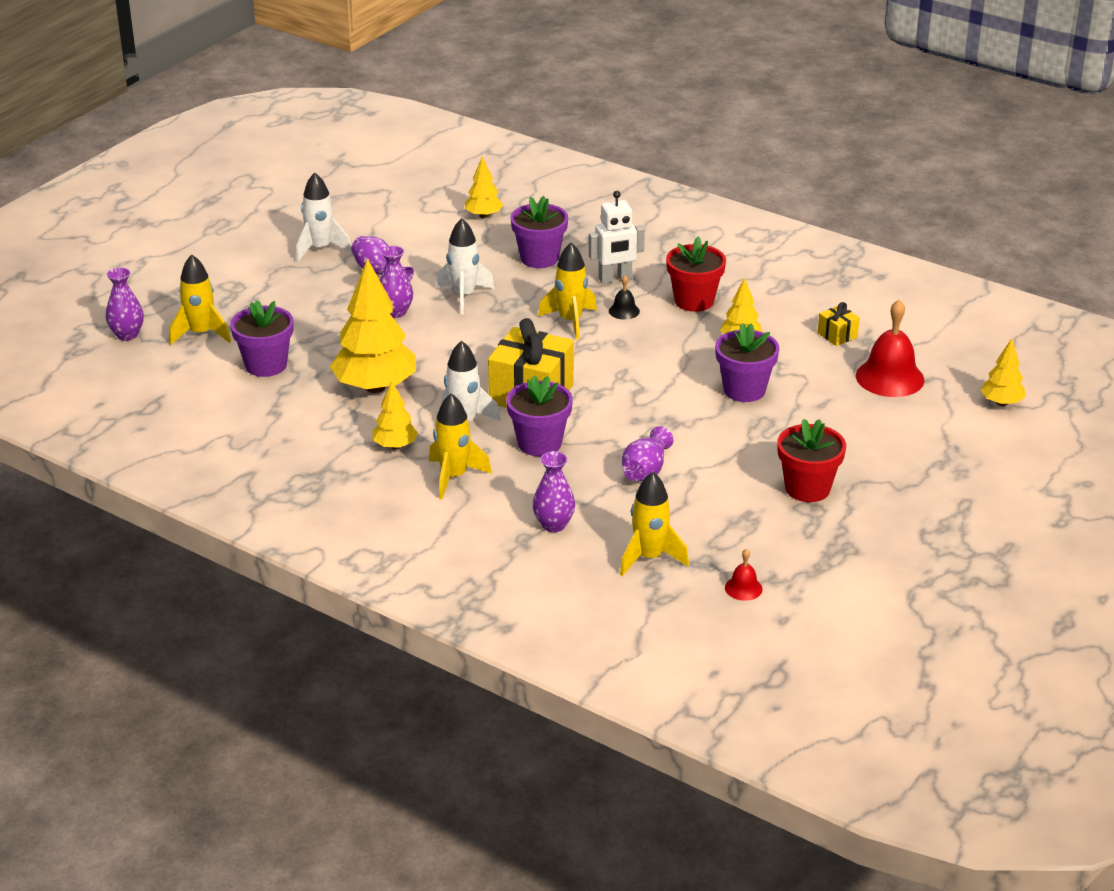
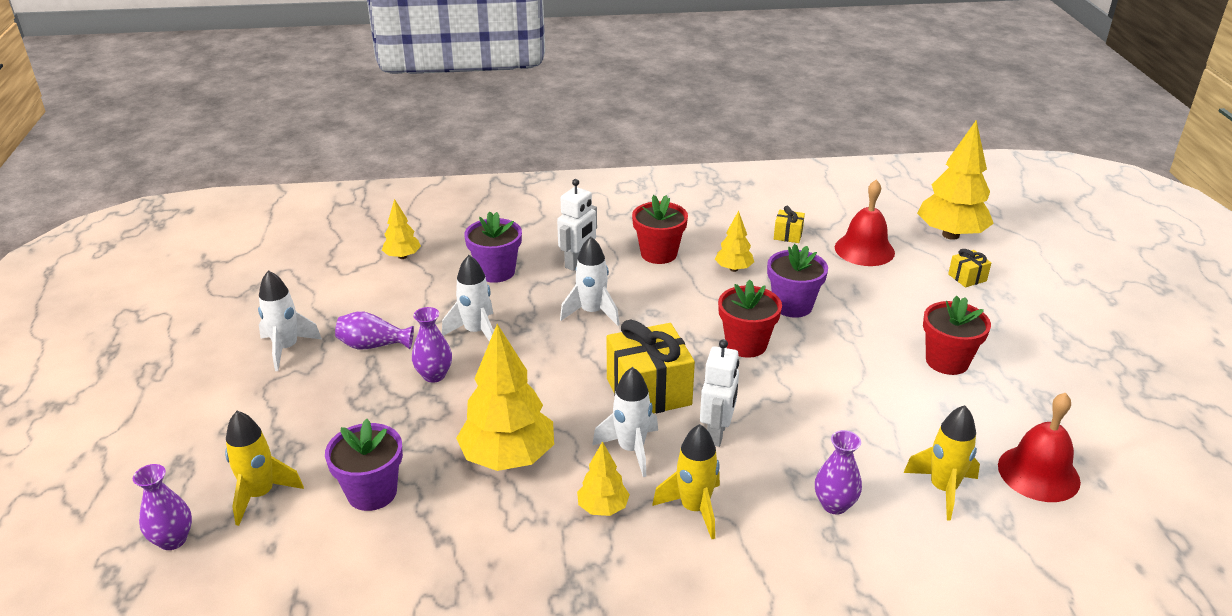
camera: 40 degrees left, 0 degrees up
purple flower pot [506,375,573,456] -> white robot [700,339,739,447]
yellow rocket [538,242,597,340] -> white rocket [560,236,620,326]
black bell [609,275,640,320] -> none
purple vase [622,426,674,481] -> none
red bell [725,549,763,601] -> red bell [998,392,1081,502], size x2.08
yellow tree [981,338,1026,406] -> yellow tree [917,120,994,240], size x1.95
none -> red flower pot [718,280,782,358]
none -> yellow gift [948,249,991,287]

